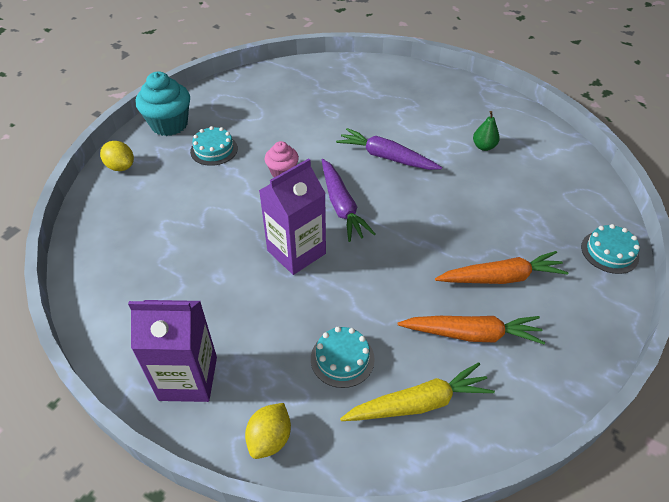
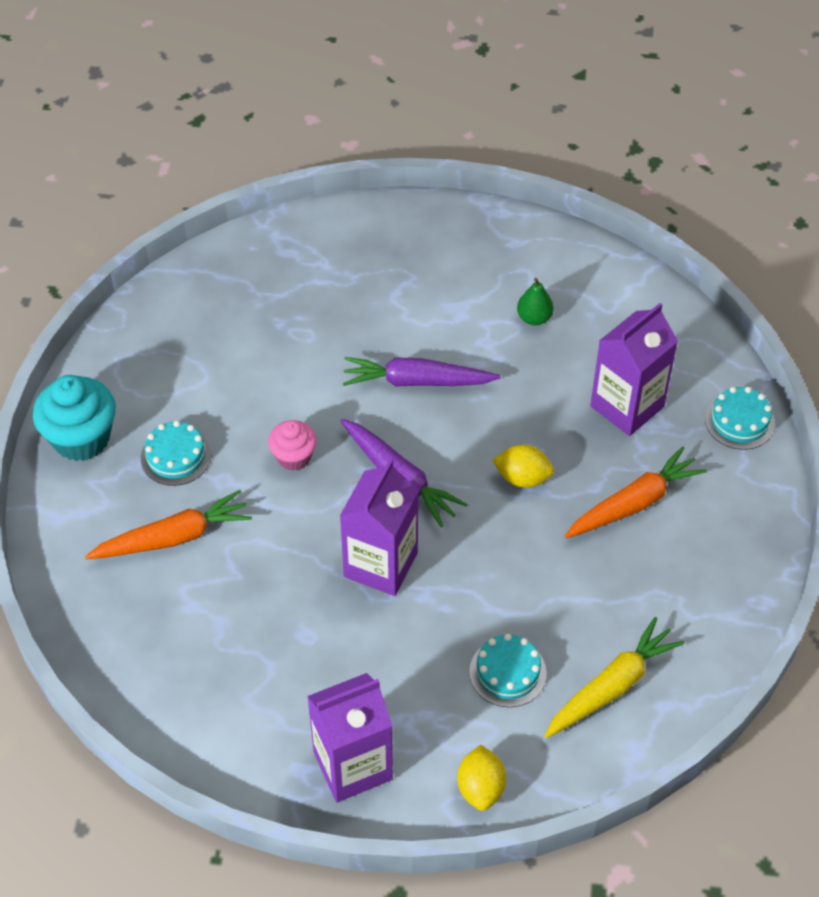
camera: 25 degrees left, 5 degrees up
yellow lemon [100,141,134,171] -> yellow lemon moved to [492,445,554,488]
orange carrot [398,316,545,345] -> orange carrot moved to [85,490,252,559]
none -> purple carton [590,303,678,436]

